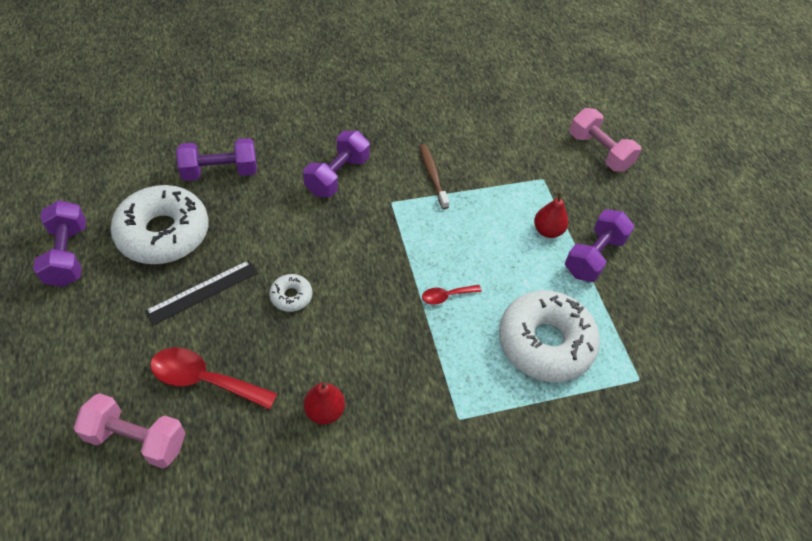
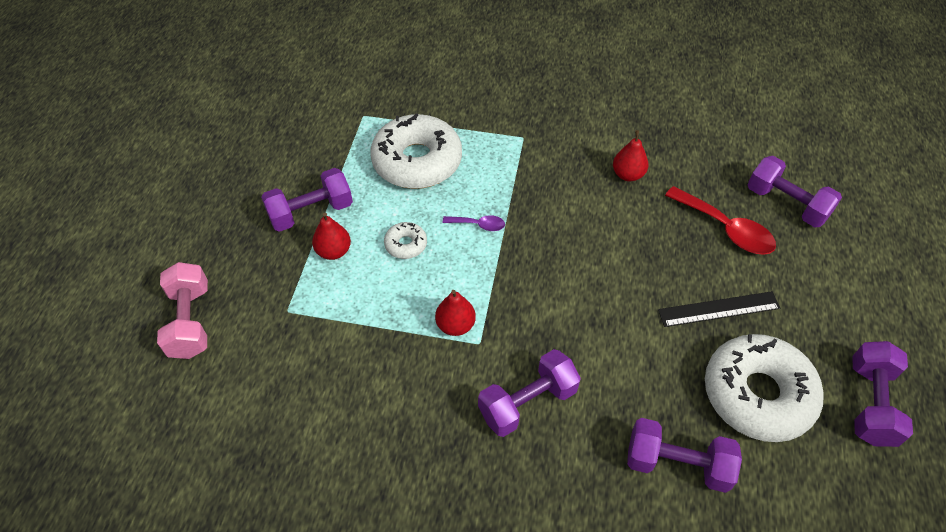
camera: 150 degrees left, 0 degrees up
pink dumbbell [74,393,186,469] -> purple dumbbell [747,156,842,227]
white donut [269,274,312,312] -> white donut moved to [384,222,427,259]
brown toothbrush [420,144,449,209] -> none
red spoon [422,285,482,305] -> purple spoon [443,215,505,231]
none -> red pear [435,290,476,336]

